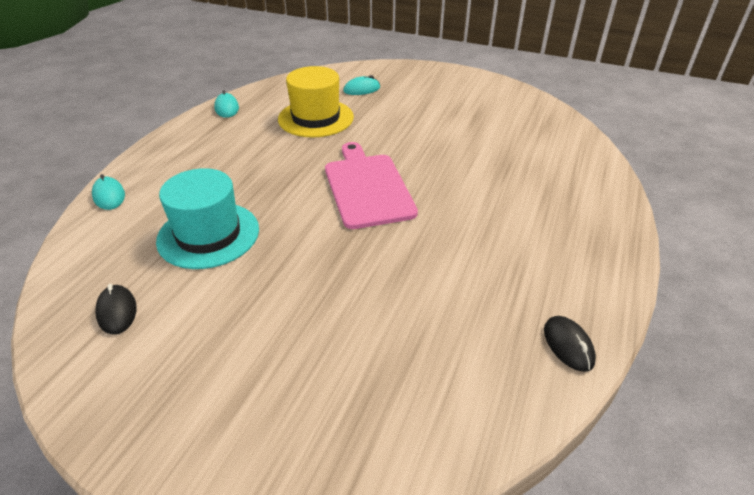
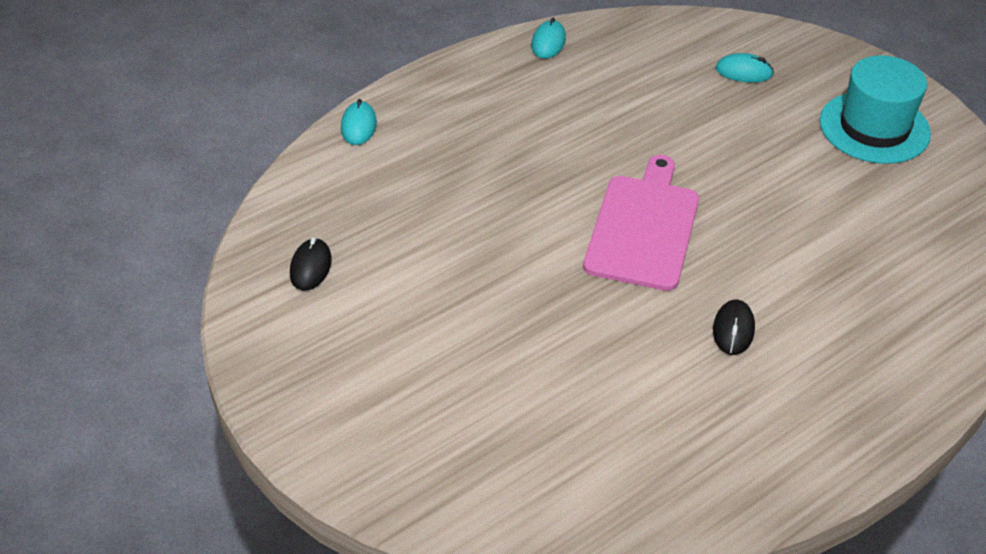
camera: 30 degrees right, 5 degrees up
turquoise hat [156,168,259,269] -> turquoise hat moved to [820,55,931,164]
yellow hat [278,66,354,137] -> none
black mouse [544,316,596,372] -> black mouse moved to [713,300,755,355]

